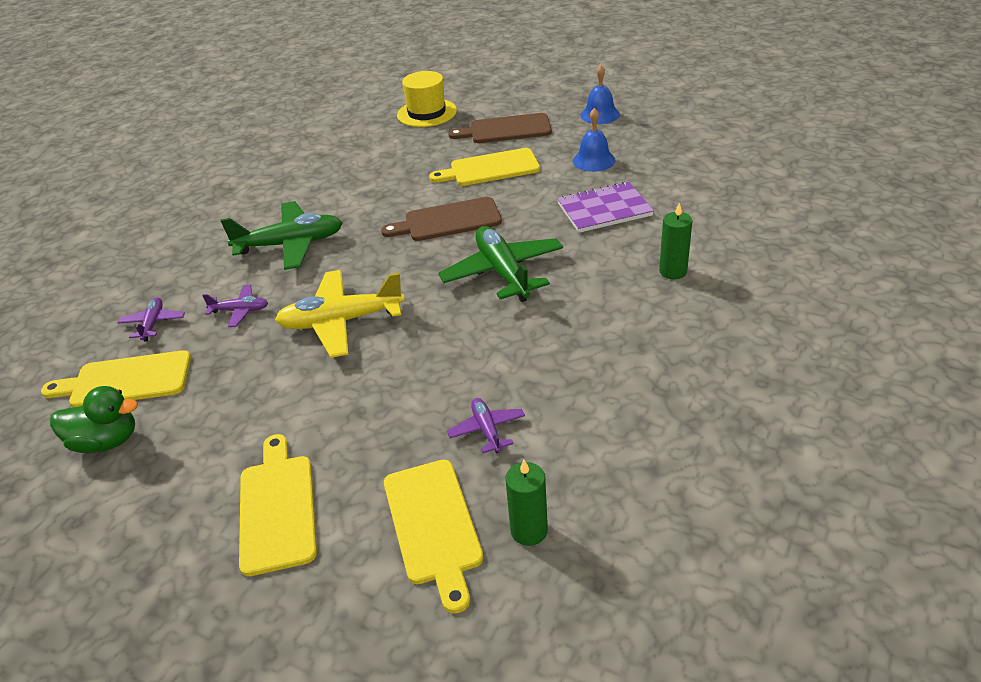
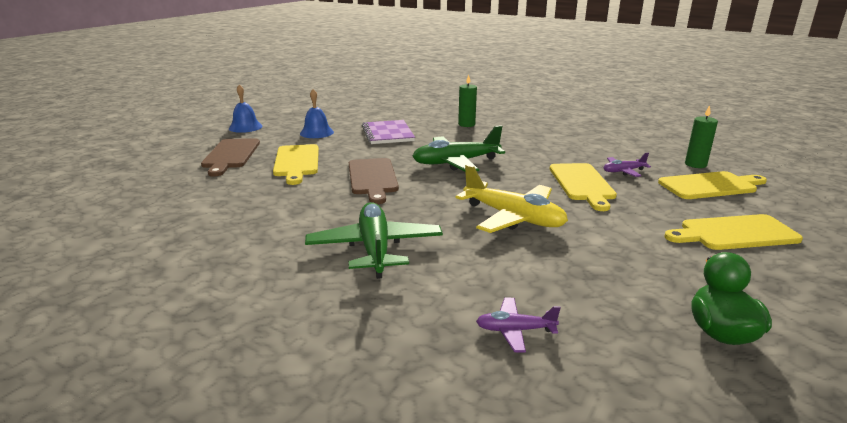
camera: 90 degrees left, 15 degrees down
yellow cutting board [41,350,191,407] -> yellow cutting board moved to [549,163,617,211]
purple plane [202,285,268,327] -> none
yellow plane [275,270,405,358] -> yellow plane turned 45 degrees counterclockwise [455,165,568,233]
yellow hat [397,71,457,127] -> none

